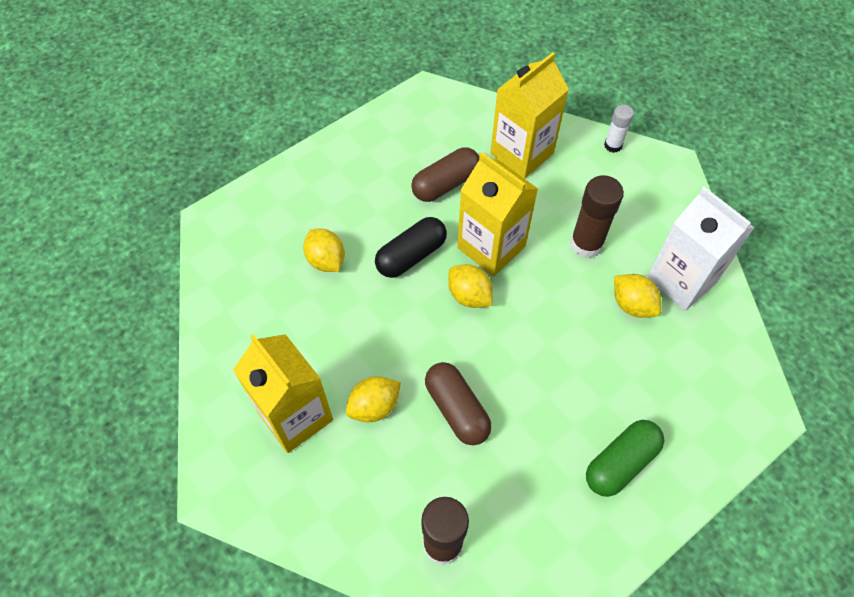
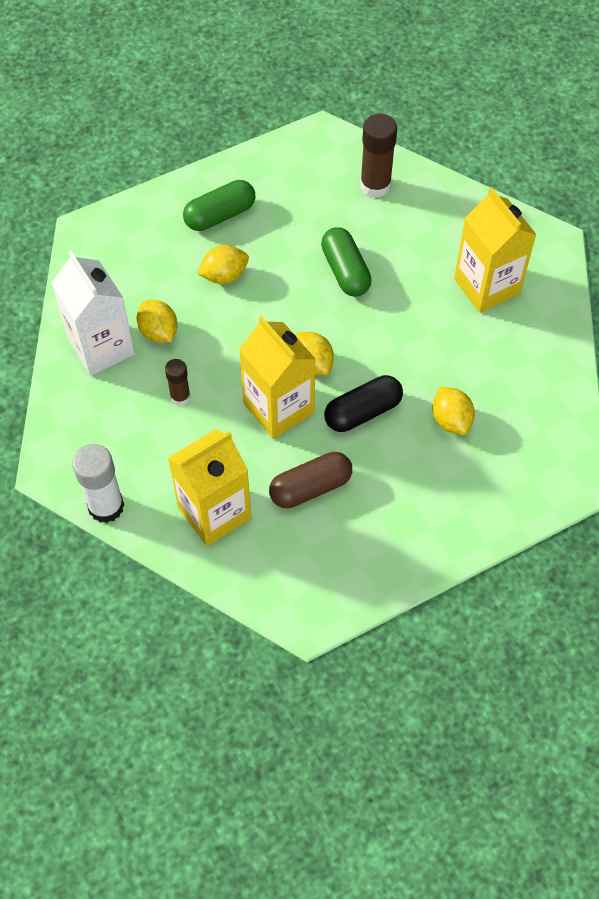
camera: 170 degrees left, 0 degrees up
yellow lemon [346,376,401,422] -> yellow lemon moved to [197,245,249,284]
brown capsule [425,362,492,445] -> green capsule [321,227,372,297]
brown glue stick [570,175,624,258] -> brown glue stick [165,359,191,406], size x0.59
white glue stick [604,105,634,153] -> white glue stick [72,444,124,523], size x1.70

